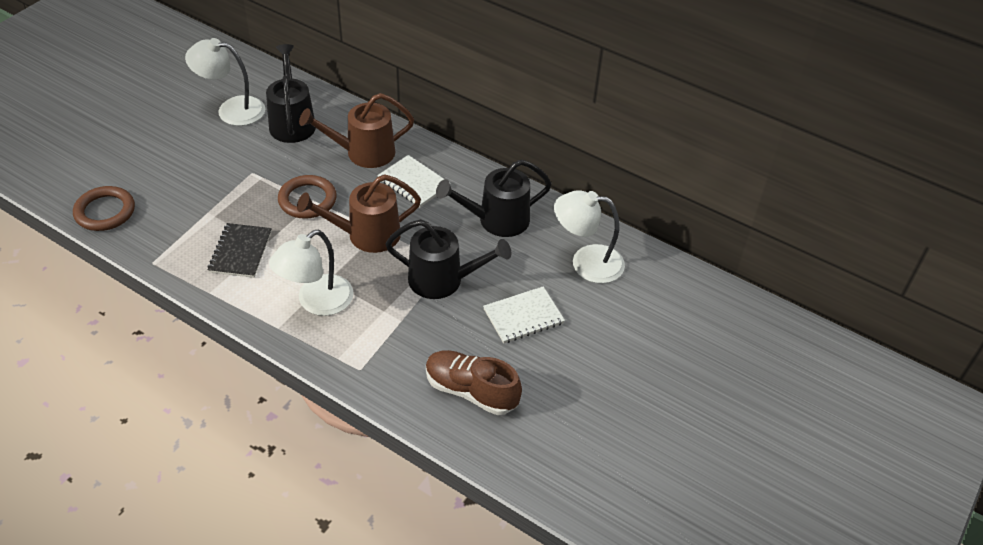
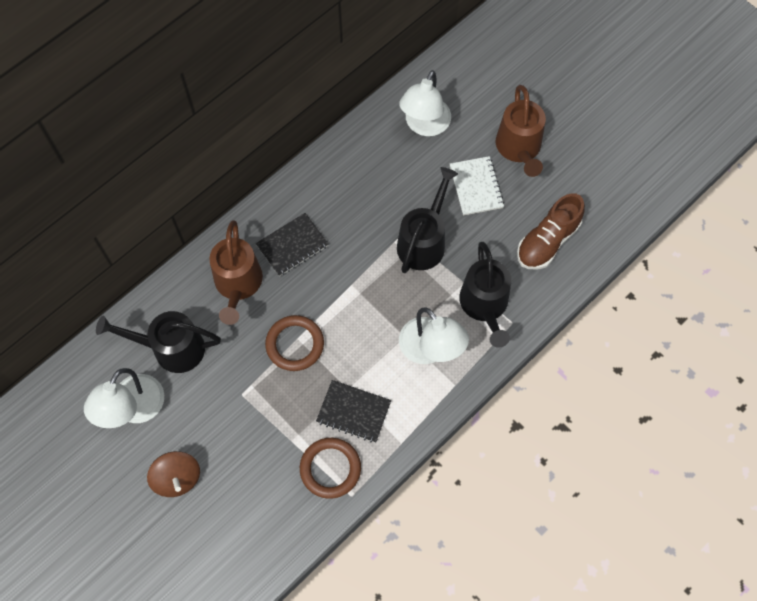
camera: 75 degrees left, 20 degrees up
brown ring [73,186,135,231] -> brown ring moved to [300,438,361,499]
brown watering can [297,174,421,253] -> brown watering can moved to [496,85,546,177]
white notebook [377,155,451,207] -> black notebook [256,213,329,277]
black watering can [436,160,552,237] -> black watering can moved to [459,242,511,348]
none -> brown spinning top [147,451,200,497]

